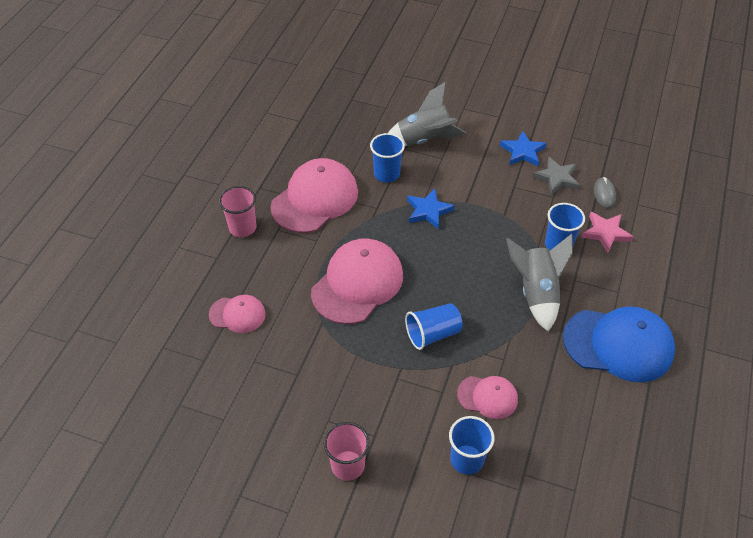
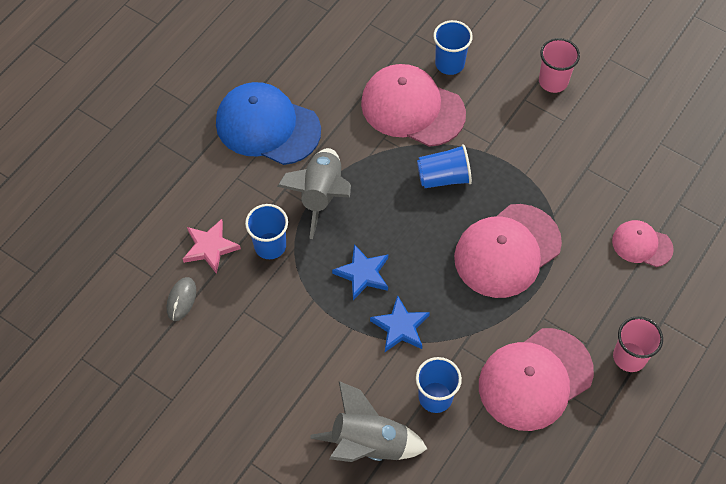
camera: 165 degrees left, 10 degrees up
pink cap [457,376,518,419] -> pink cap [361,64,466,147], size x1.88
blue star [500,131,547,166] -> blue star moved to [332,244,388,300]
grey star [532,157,580,195] -> none

